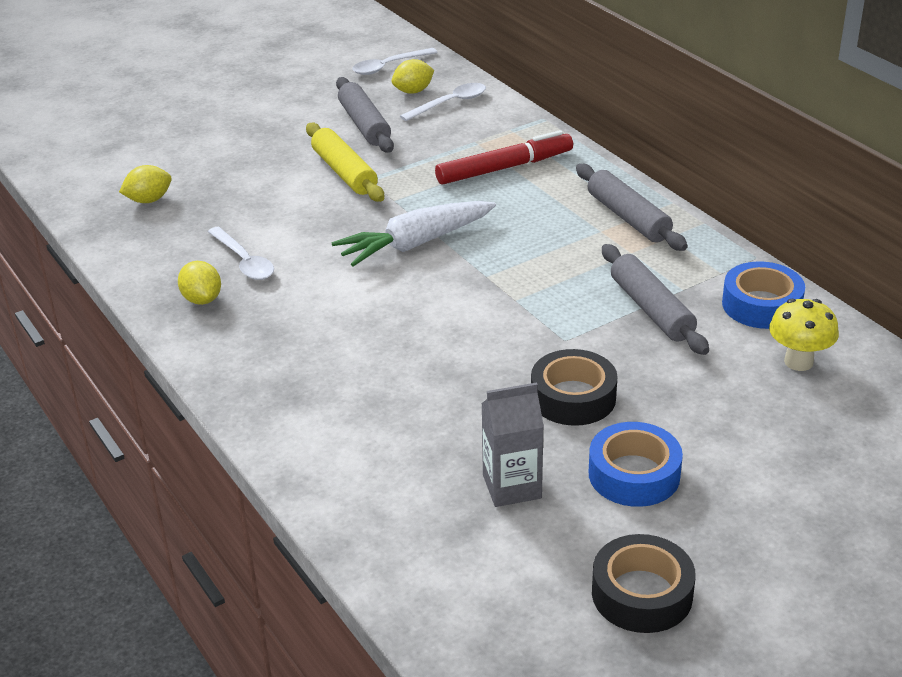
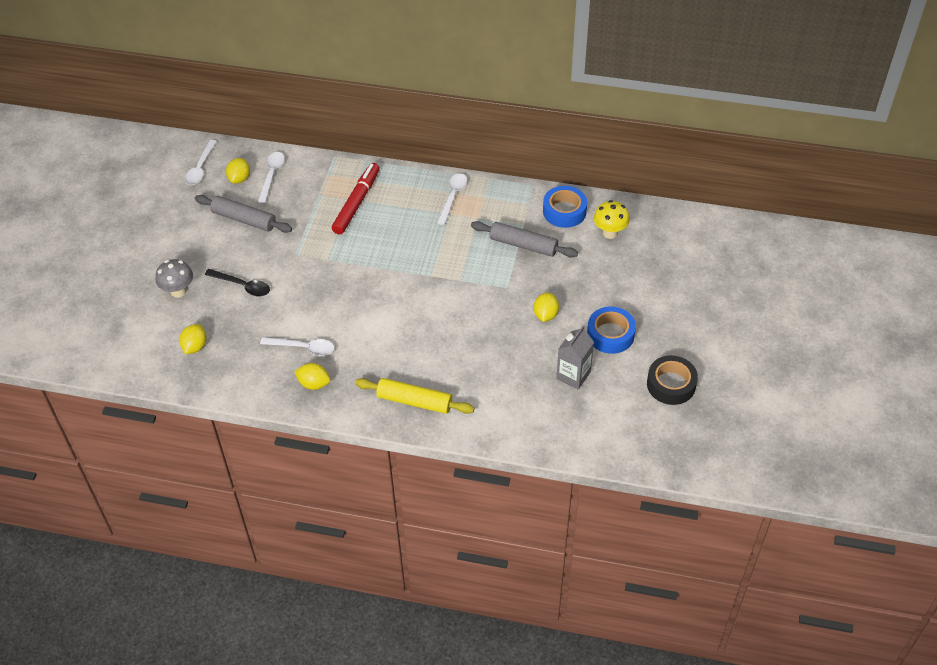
camera: 45 degrees left, 15 degrees up
yellow rolling pin [306,123,384,202] -> yellow rolling pin moved to [355,378,474,414]
white carrot [331,201,496,267] -> none
black tape [531,349,617,426] -> yellow lemon [534,292,559,322]
grey rolling pin [576,164,688,251] -> white spoon [437,173,467,225]
none -> grey mushroom [156,259,193,298]
none -> black spoon [205,269,270,296]

